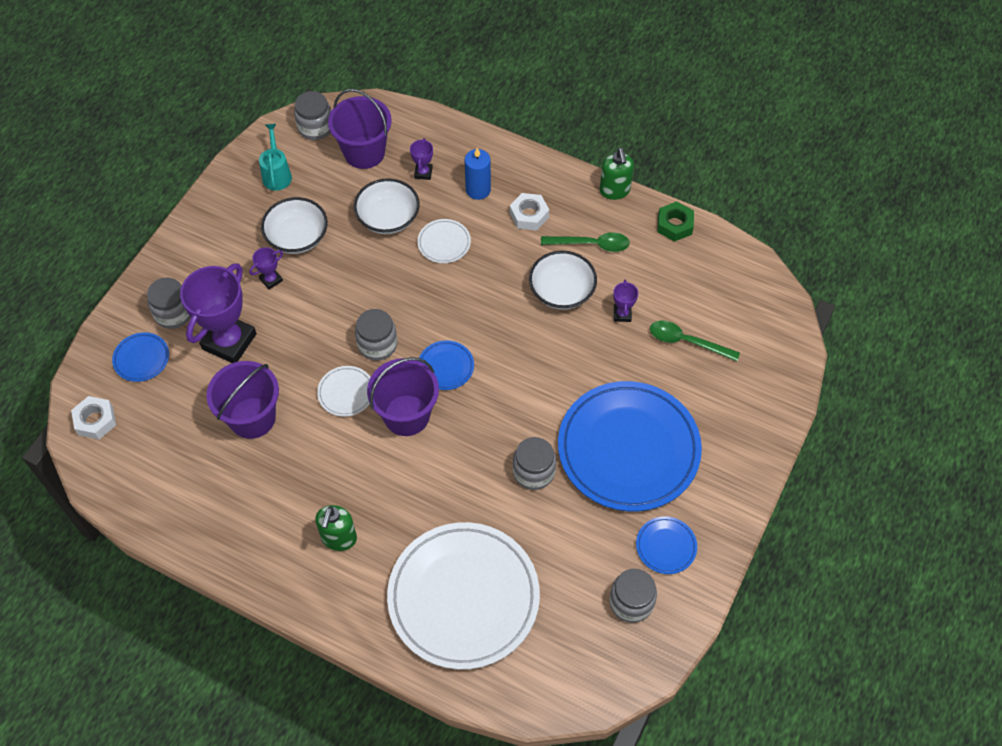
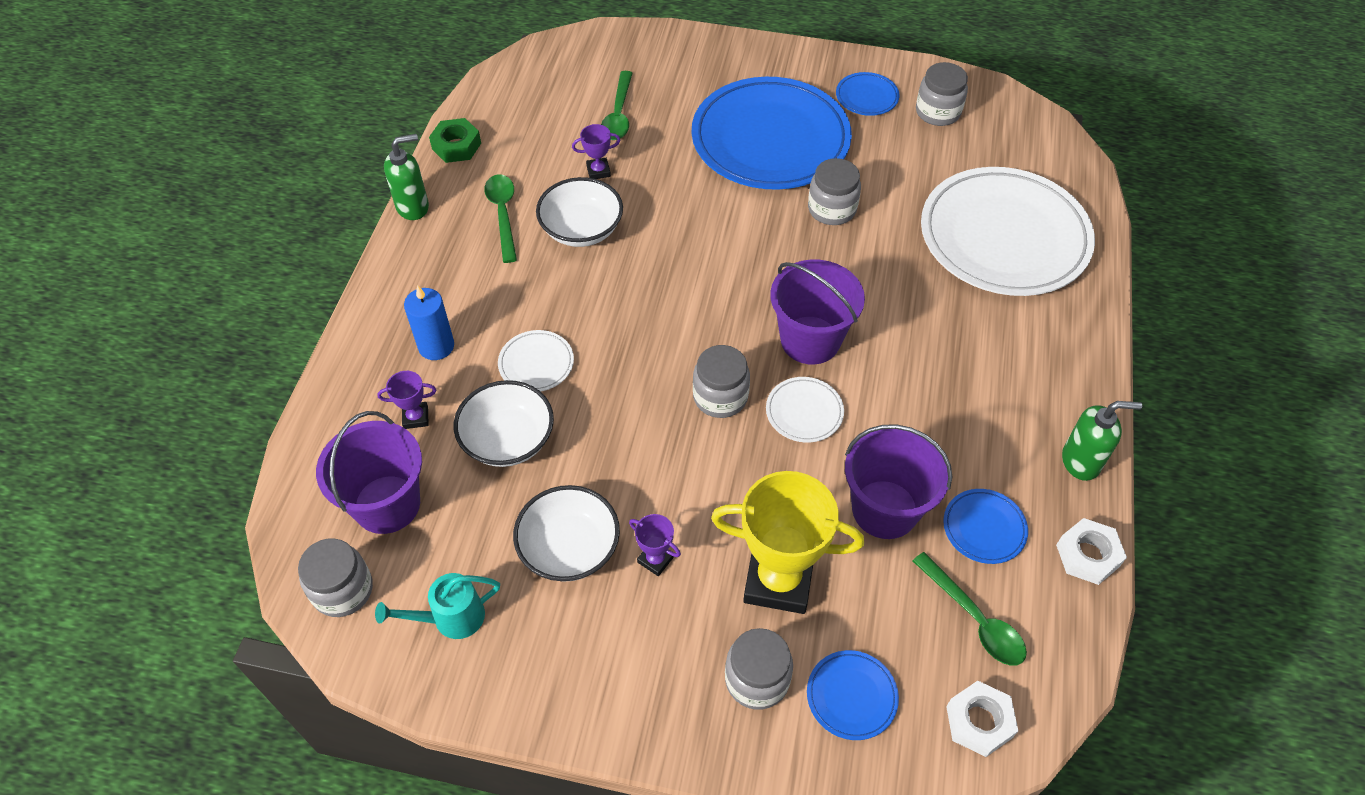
camera: 105 degrees left, 5 degrees down
purple trophy [180,263,257,363] -> yellow trophy [711,471,864,614]
green soap dispenser [315,505,357,551] -> green soap dispenser moved to [1062,401,1142,481]
blue plate [419,340,474,390] -> blue plate moved to [943,489,1028,564]
white nut [510,193,549,231] -> white nut moved to [1056,518,1127,585]
none -> green spoon [913,552,1027,666]

